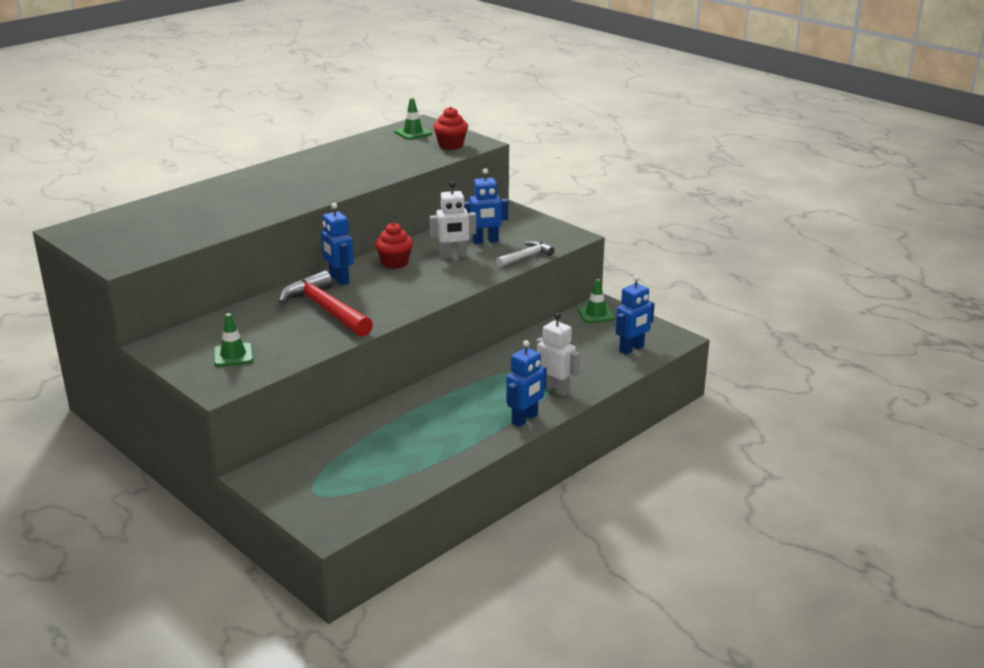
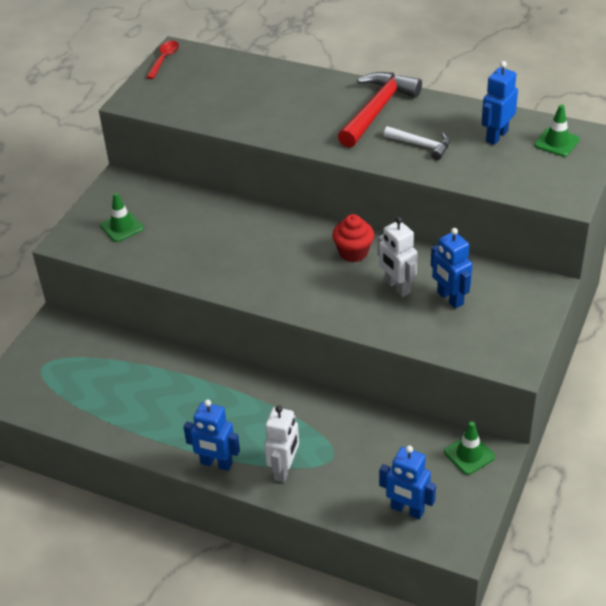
camera: 70 degrees right, 15 degrees up
red hammer [279,270,373,337] -> red hammer moved to [338,72,422,148]
blue robot [321,203,354,286] -> blue robot moved to [482,61,518,145]
red cupcake [433,107,468,150] -> none
white hammer [496,241,555,267] -> white hammer moved to [384,126,450,160]
none -> red spoon [146,41,179,79]

